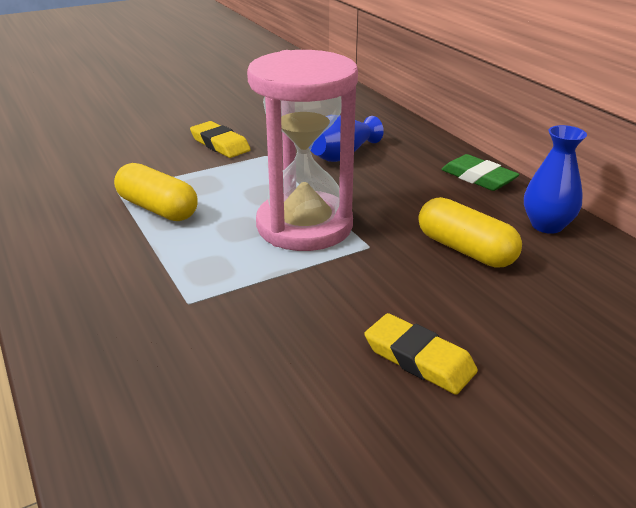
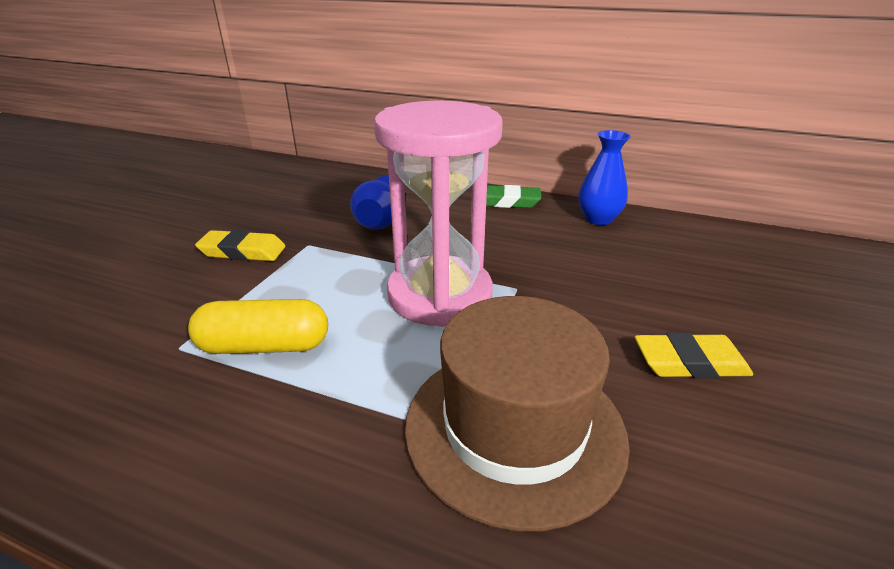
camera: 40 degrees left, 0 degrees up
yellow capsule [419,197,522,268] -> none
none -> brown hat [404,296,630,532]

